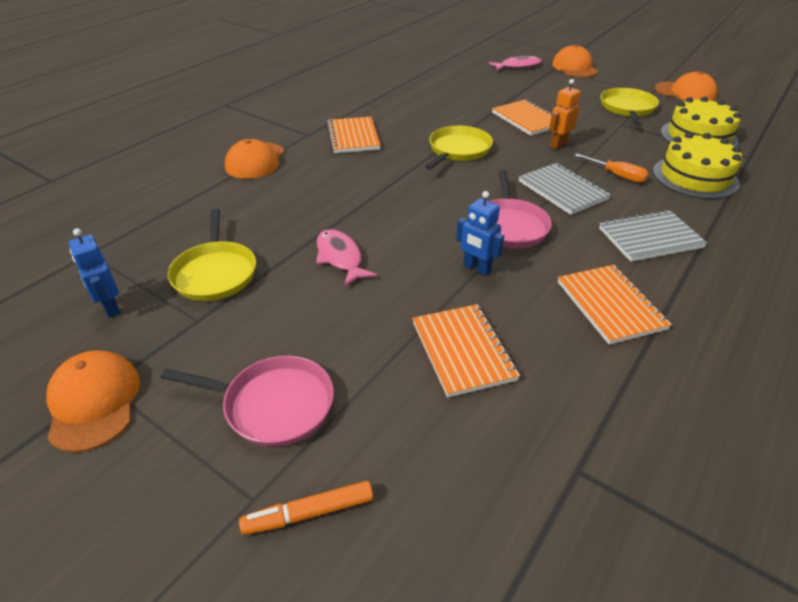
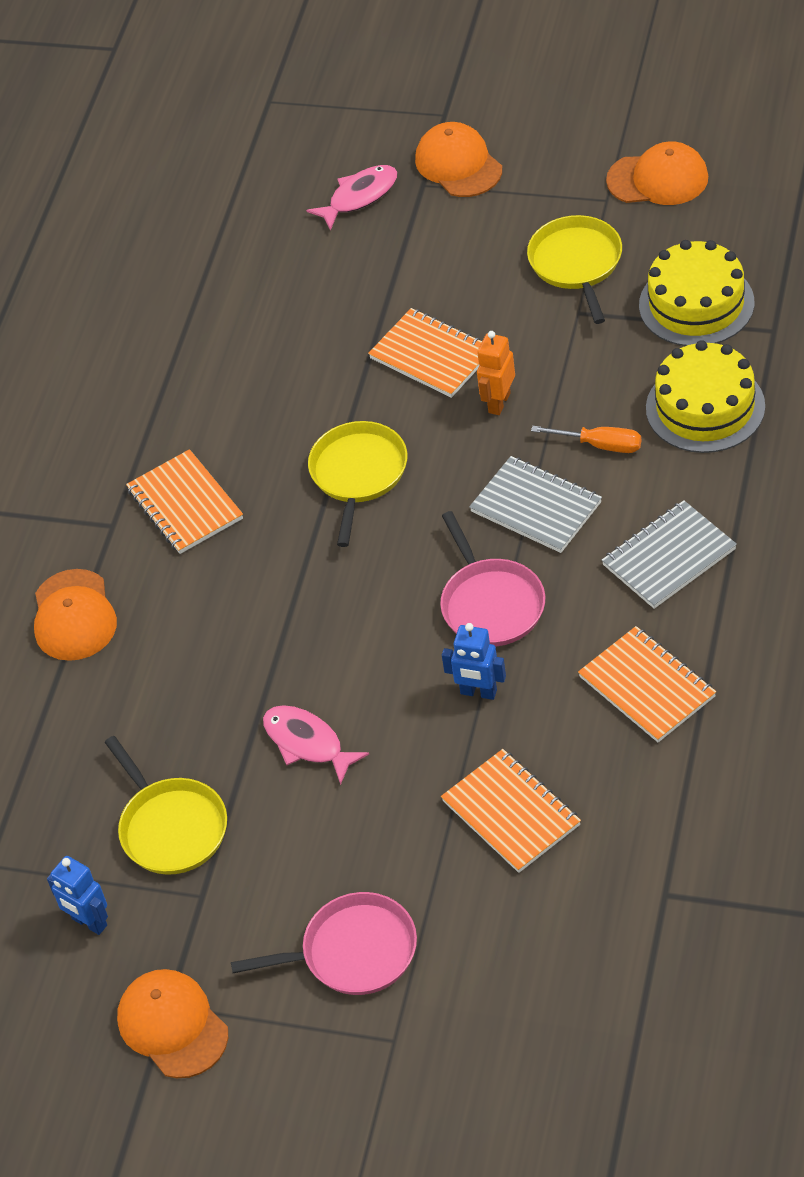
camera: 15 degrees left, 10 degrees up
orange marker [239,481,373,535] -> none

